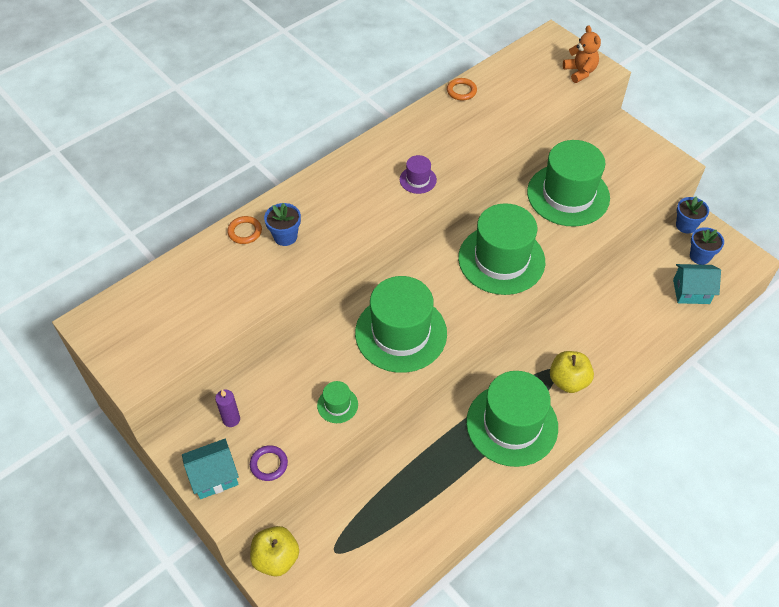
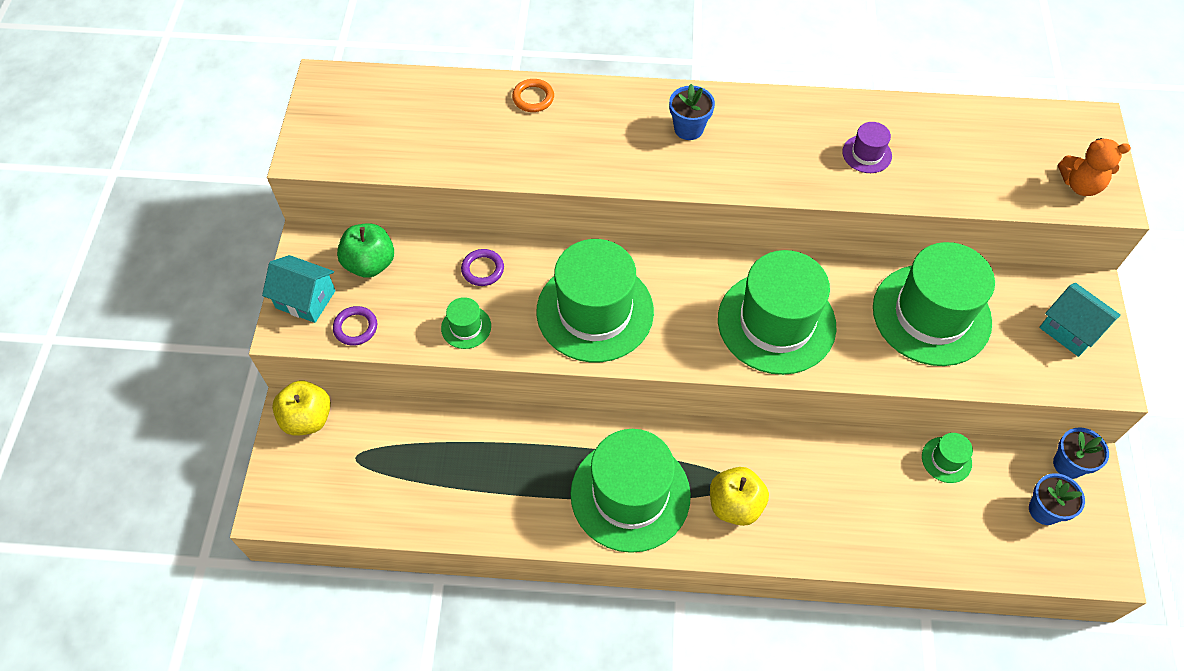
camera: 45 degrees right, 5 degrees up
purple candle [215,390,240,427] -> green apple [337,223,394,278]
blue flower pot [264,203,301,246] -> blue flower pot moved to [669,84,715,140]
purple hat [400,155,437,194] -> purple hat moved to [842,122,892,173]
orange ring [447,78,477,101] -> none
orange teddy bear [563,25,601,83] -> orange teddy bear turned 75 degrees clockwise [1058,138,1131,196]
turquoise house [673,264,721,304] -> turquoise house moved to [1039,283,1121,357]
none -> purple ring [461,249,504,286]
none -> green hat [922,433,973,483]

